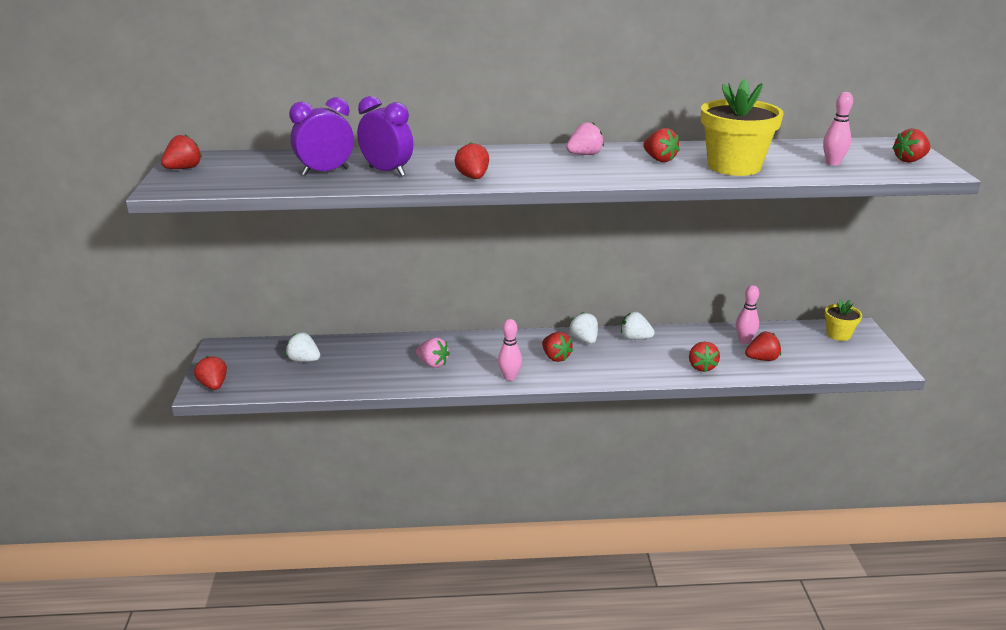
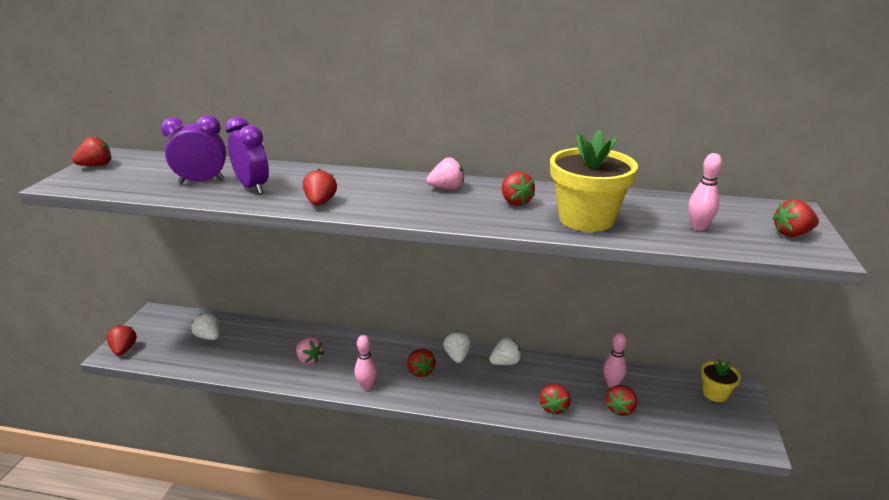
camera: 15 degrees right, 0 degrees up
white strawberry [621,312,655,340] -> white strawberry turned 120 degrees clockwise [489,338,522,365]
red strawberry [745,332,781,361] -> red strawberry turned 120 degrees clockwise [606,385,637,416]

